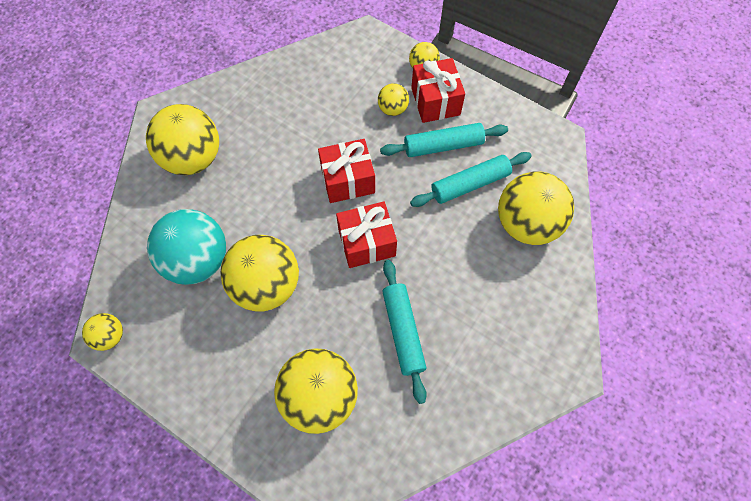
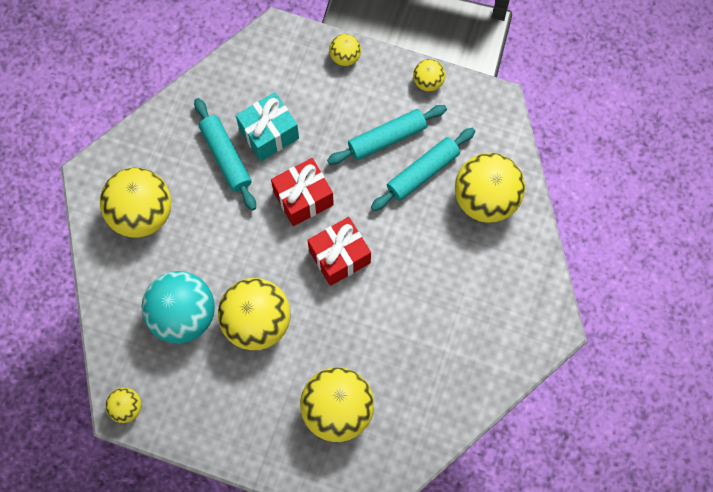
camera: 15 degrees left, 5 degrees up
yellow ball [378,83,409,116] -> yellow ball moved to [413,59,445,92]
turquoise rolling pin [382,260,427,404] -> turquoise rolling pin moved to [194,98,256,210]
red gift [411,58,465,123] -> none
none -> turquoise gift [236,92,299,161]

